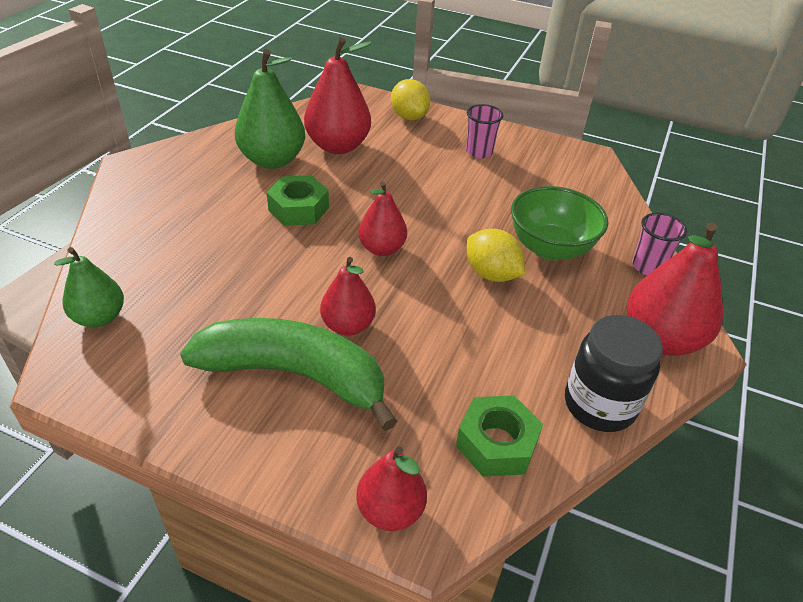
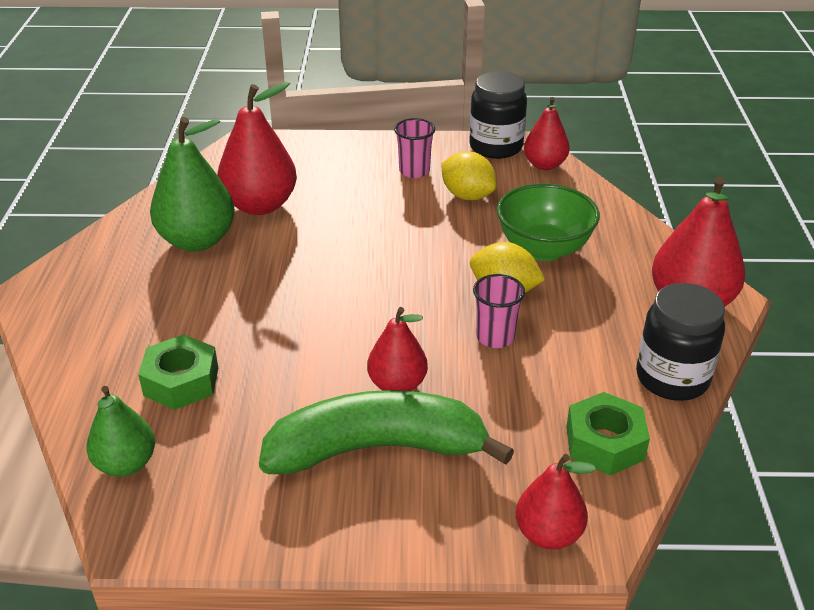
camera: 20 degrees left, 5 degrees down
green nut [267,175,329,226] -> green nut moved to [138,334,218,410]
red pear [358,181,407,256] -> red pear moved to [524,97,570,170]
yellow lemon [391,79,430,120] -> yellow lemon moved to [441,151,497,200]
pink cup [632,213,687,275] -> pink cup moved to [473,274,525,348]
none -> black jar [469,71,527,159]

